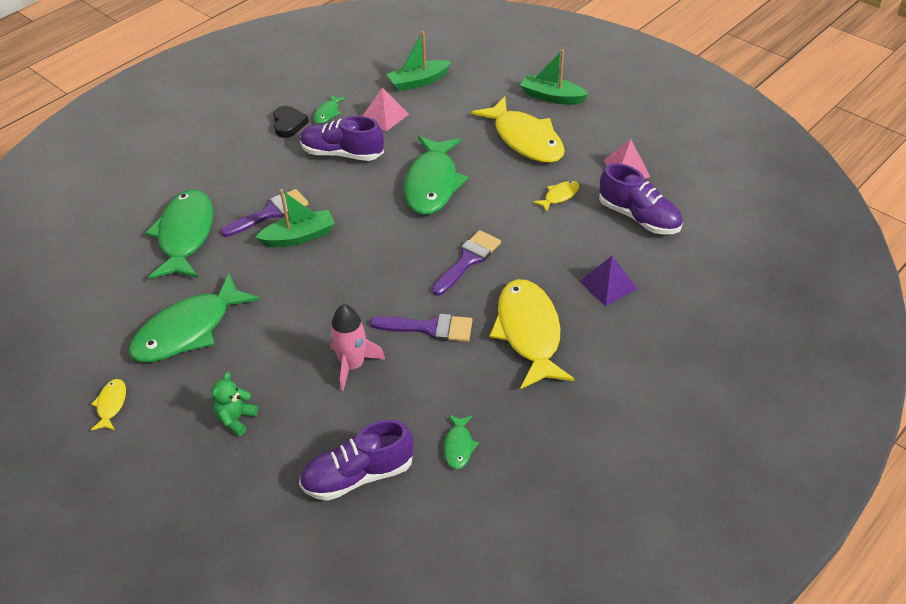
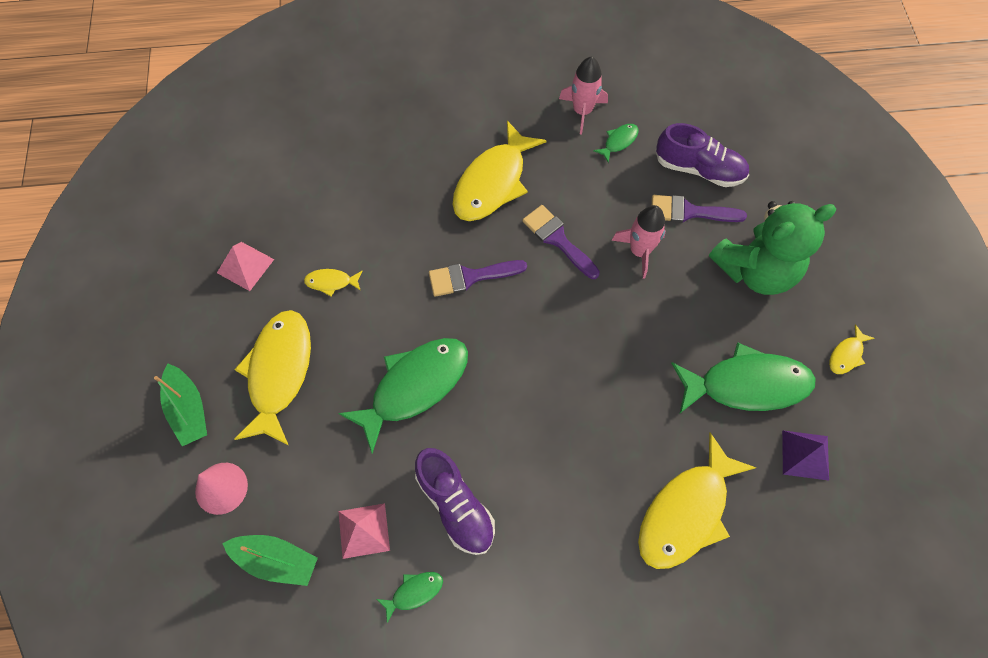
camera: 140 degrees left, 20 degrees up
green fish [145,189,213,279] -> yellow fish [638,432,756,569]
green teddy bear [212,372,258,436] -> green teddy bear [709,201,836,295], size x2.34
purple brush [221,189,309,237] -> purple brush moved to [652,195,747,223]
green boat [255,189,335,248] -> none
black heart [273,106,309,138] -> none
purple pyramid [579,256,638,306] -> purple pyramid moved to [782,430,829,481]
purple shoe [599,163,683,235] -> none
none -> pink cone [195,463,248,515]
none -> pink rocket [559,57,608,134]

